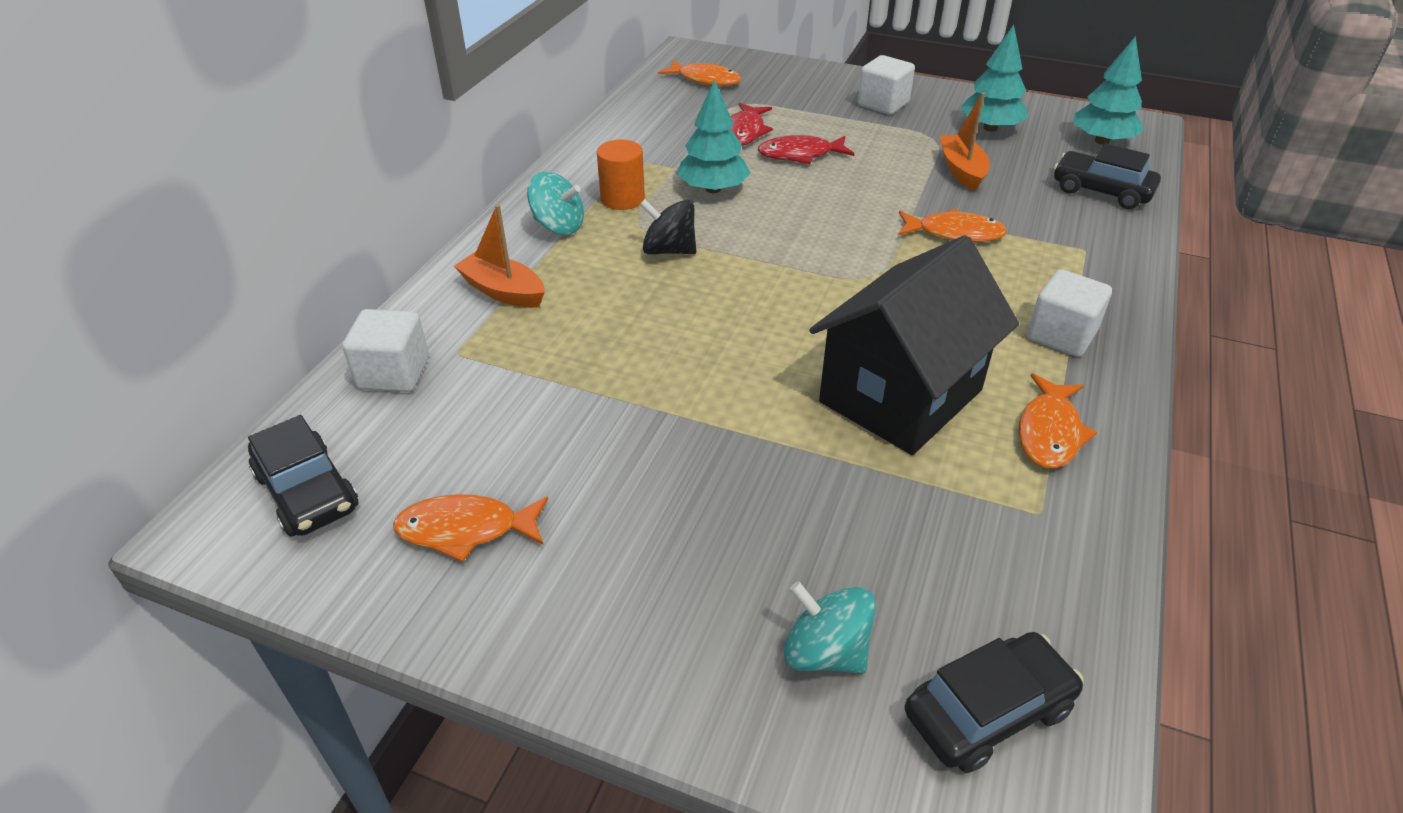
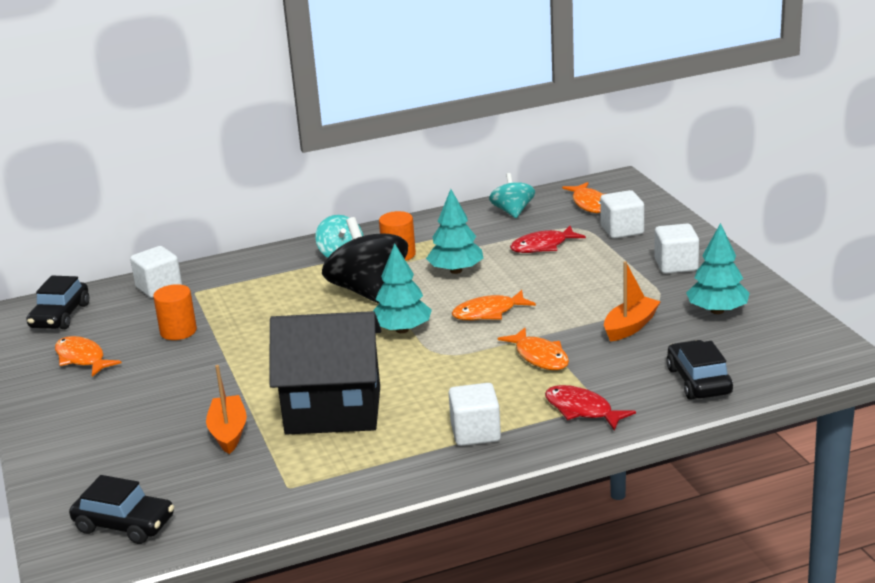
camera: 50 degrees right, 15 degrees down
orange boat [454,205,545,308] -> orange boat moved to [206,365,247,454]
black spinning top [640,199,696,254] -> black spinning top [322,217,408,304], size x1.76
red fish [758,135,854,164] -> red fish moved to [545,385,636,430]
turquoise spinning top [784,581,876,673] -> turquoise spinning top moved to [489,173,535,218]
orange fish [1019,373,1097,469] -> orange fish moved to [452,290,536,320]
turquoise tree [1073,36,1144,145] -> turquoise tree moved to [373,243,432,333]
none -> orange cylinder [153,284,197,340]
none -> white cube [600,190,644,239]

